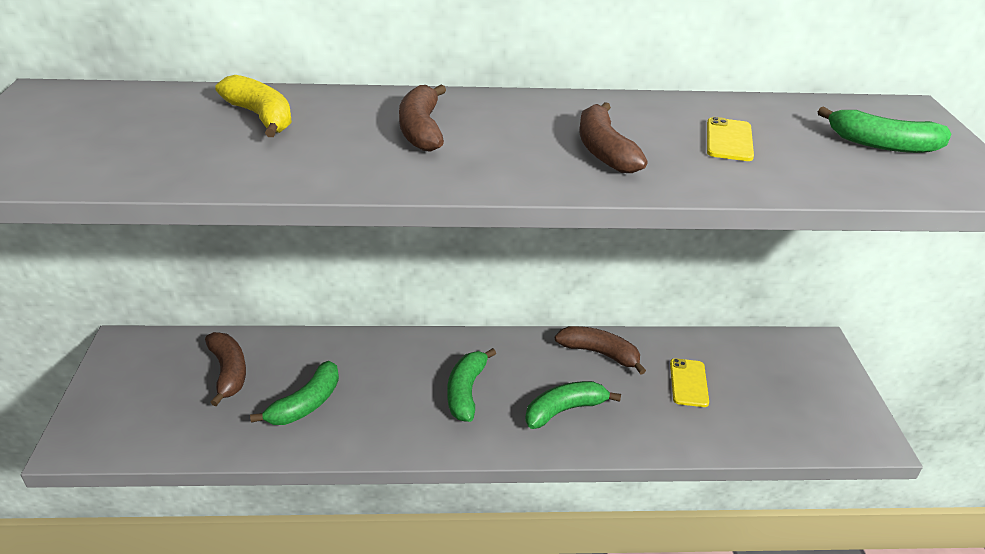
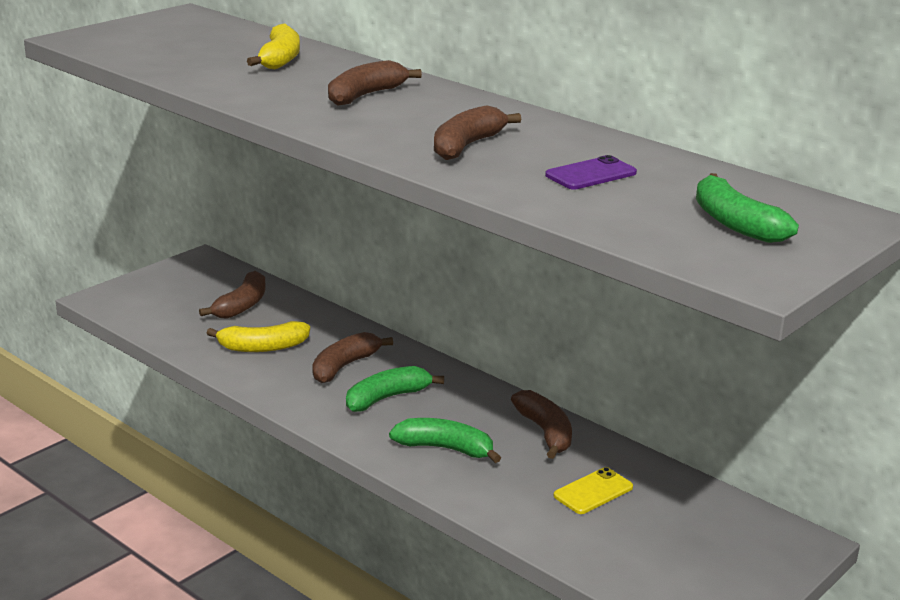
camera: 45 degrees right, 10 degrees down
green banana [250,361,339,425] -> yellow banana [207,321,310,352]
yellow phone [707,117,754,161] -> purple phone [545,155,637,189]
none -> brown banana [312,332,393,383]

